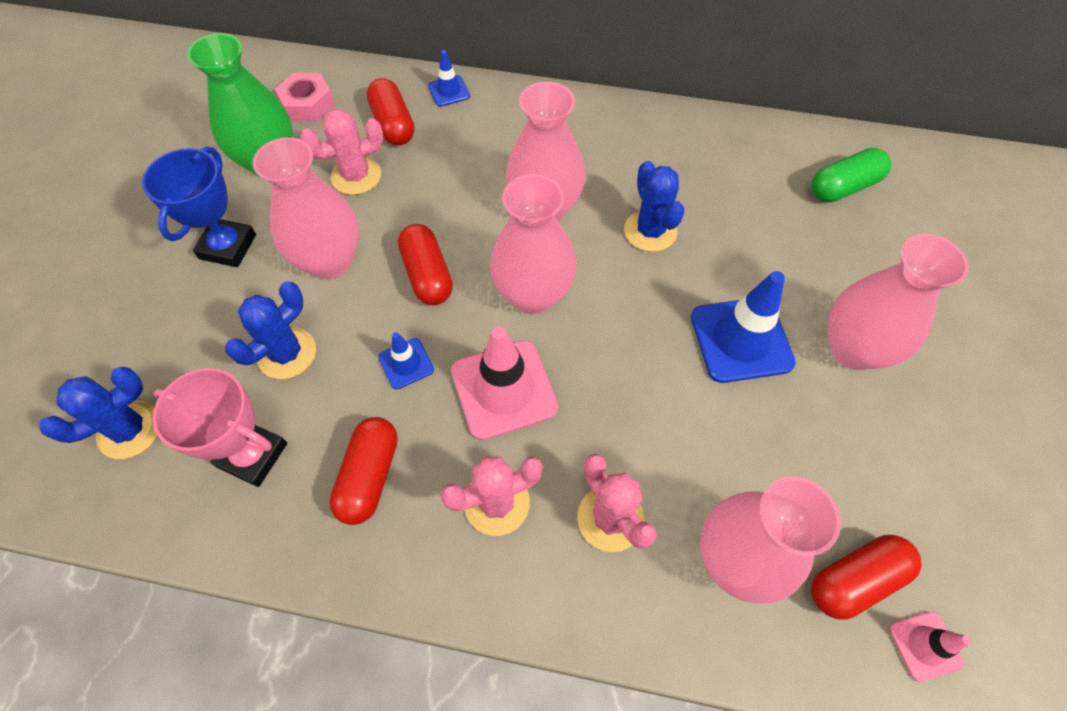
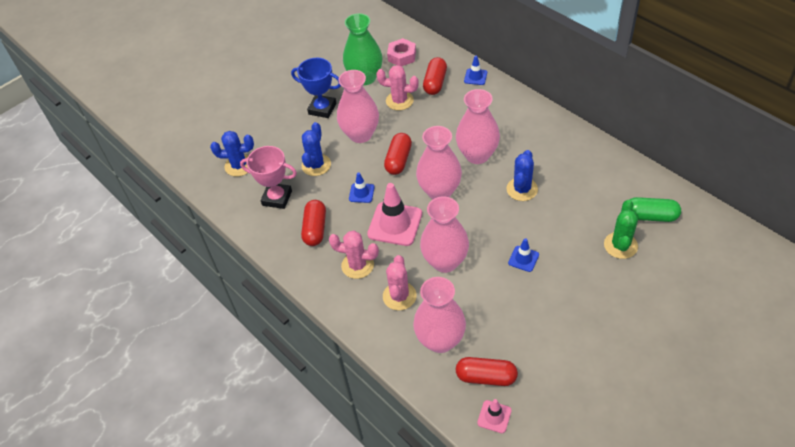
camera: 40 degrees right, 10 degrees down
blue trophy [142,146,256,267] -> blue trophy turned 60 degrees clockwise [291,58,341,118]
pink trophy [153,368,287,487] -> pink trophy turned 45 degrees counterclockwise [240,146,297,209]
blue cactus [225,281,316,379] -> blue cactus turned 60 degrees counterclockwise [302,122,331,176]
red capsule [329,417,398,525] -> red capsule turned 45 degrees counterclockwise [301,200,326,246]
blue traffic cone [691,271,796,383] -> blue traffic cone [508,238,539,272], size x0.51
pink vase [828,234,969,370] -> pink vase moved to [420,196,469,273]
none -> green cactus [604,200,638,259]

